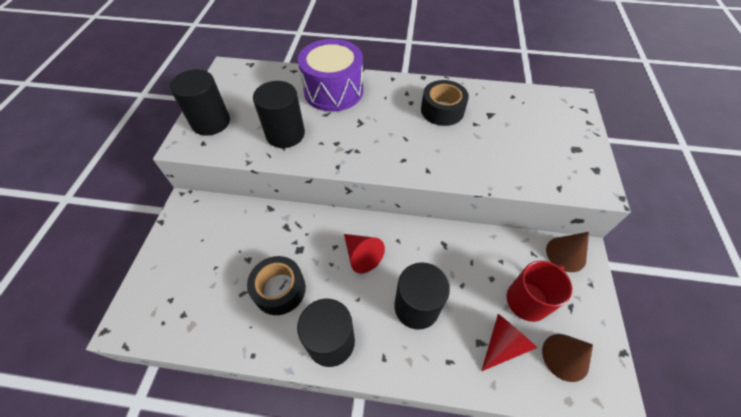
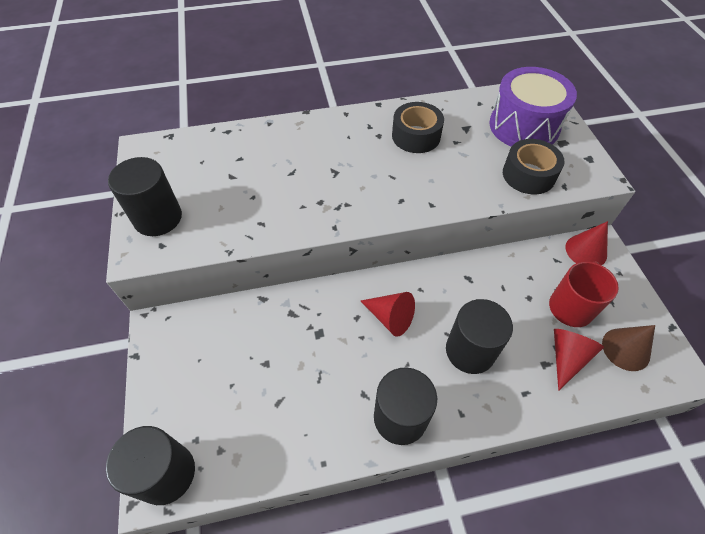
camera: 20 degrees left, 0 degrees up
black tape [247,256,306,315] -> black tape moved to [503,139,565,194]
black cylinder [253,81,305,148] -> black cylinder moved to [106,426,195,505]
purple drum [298,39,363,112] -> purple drum moved to [489,67,577,147]
brown cone [546,232,589,272] -> red cone [565,221,608,265]

